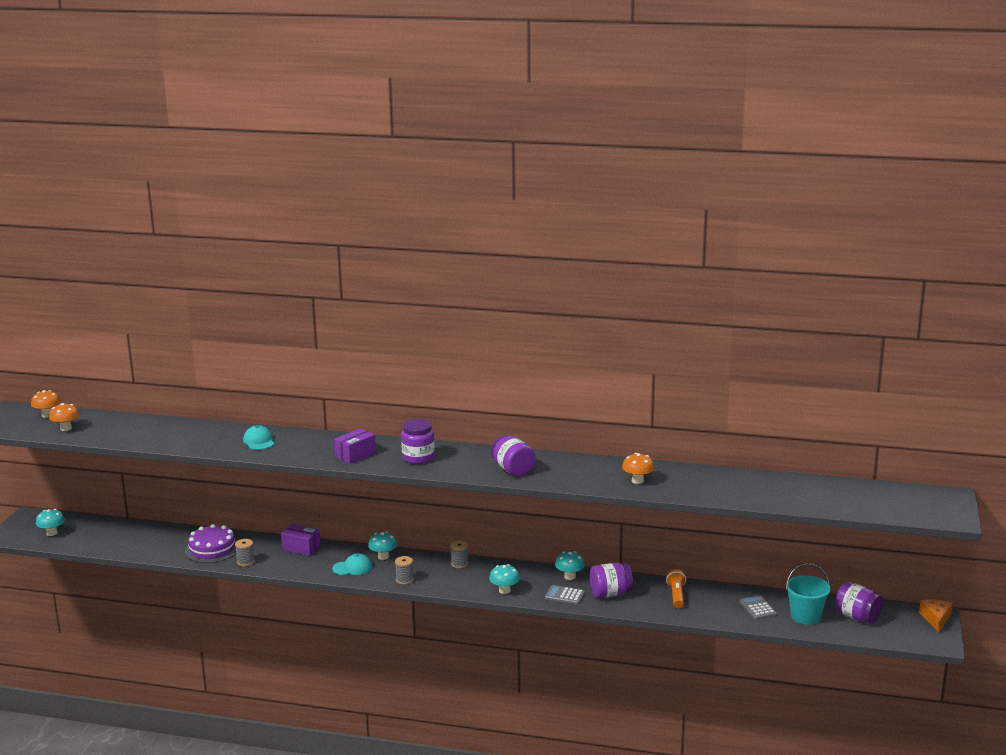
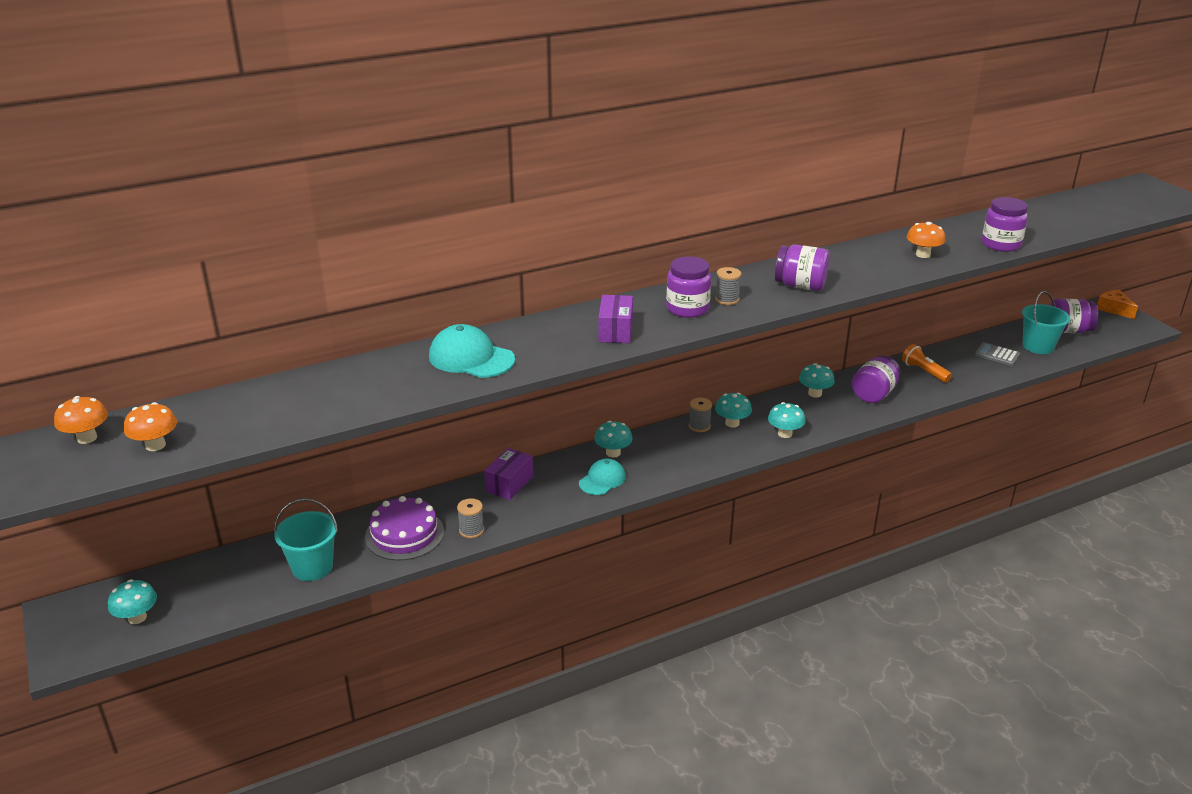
camera: 40 degrees left, 10 degrees up
turquoise cap [243,425,274,450] -> turquoise cap [429,324,515,378], size x1.51
purple box [281,524,321,556] -> purple box turned 45 degrees counterclockwise [484,448,533,500]
grey spool [395,556,414,585] -> grey spool moved to [715,267,741,305]
grey calculator [545,585,585,605] -> none
none -> turquoise bucket [274,498,338,581]
none -> turquoise mushroom [715,393,752,428]
none -> purple jar [982,197,1028,252]

